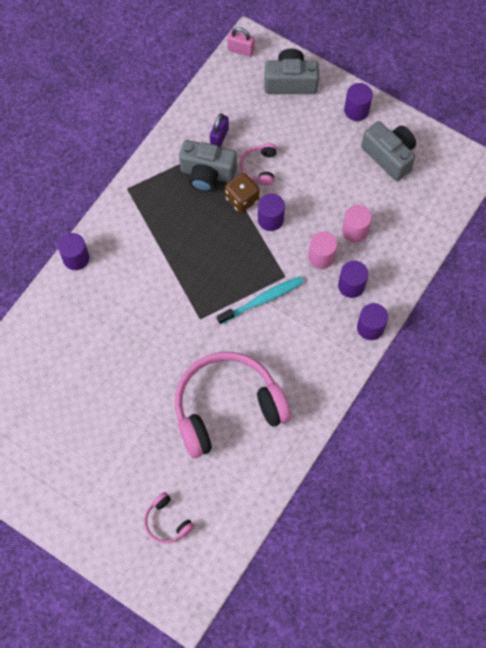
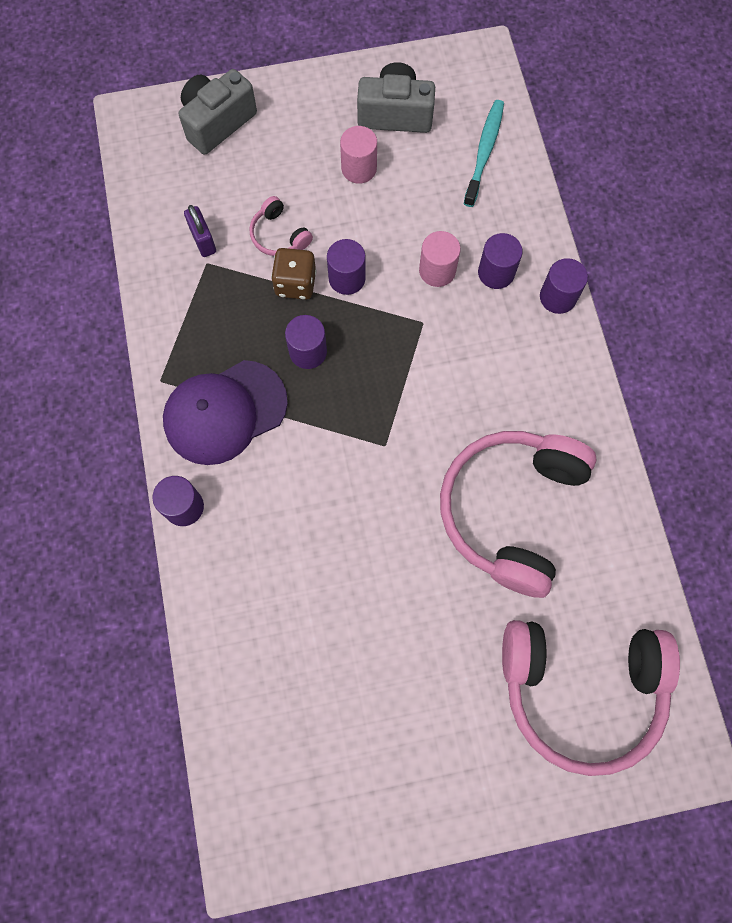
camera: 45 degrees left, 5 degrees up
pink headphones [144,492,194,543] -> pink headphones [502,620,680,776], size x2.37
grey camera [179,140,237,192] -> none
turquoise toothbrush [217,276,304,325] -> turquoise toothbrush moved to [464,100,504,207]
pink padlock [227,27,255,57] -> none
pink cylinder [342,205,372,243] -> pink cylinder moved to [340,126,377,184]
purple cylinder [344,83,373,121] -> purple cylinder moved to [285,315,327,369]
none -> purple cap [163,360,288,465]

